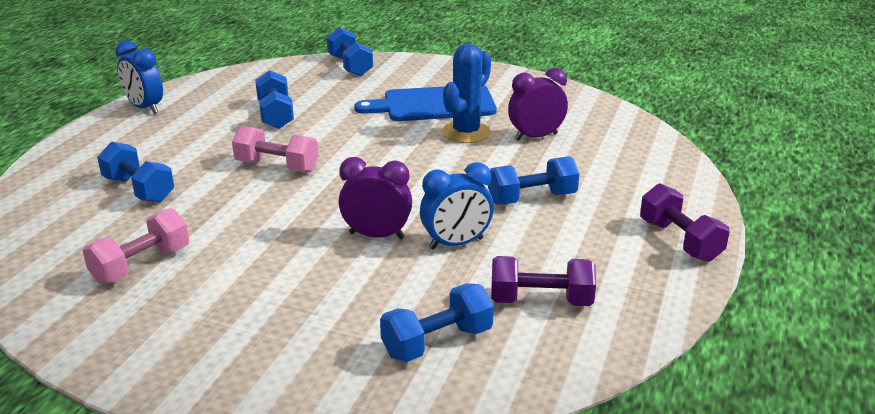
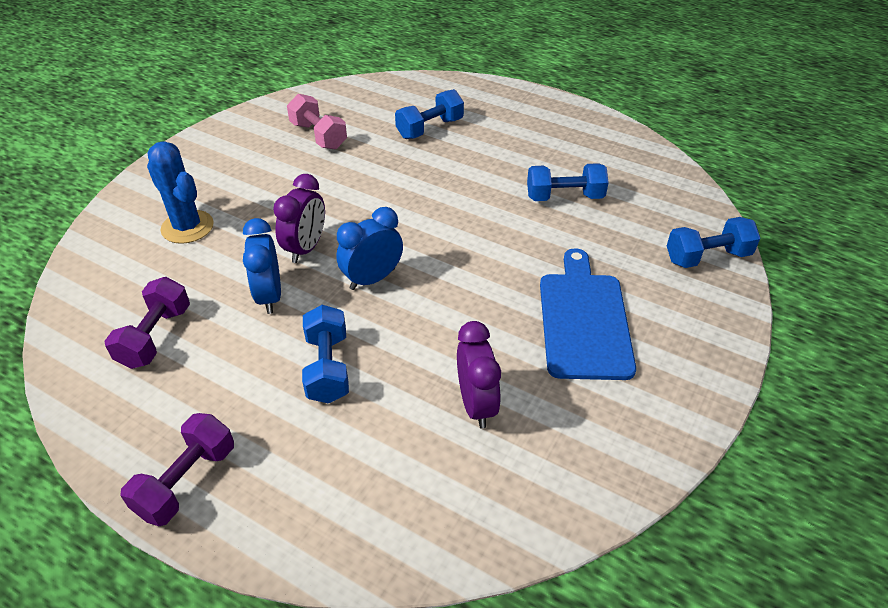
camera: 100 degrees right, 15 degrees up
blue clock [115,40,163,114] -> blue clock moved to [336,207,403,290]
pink dumbbell [232,126,319,173] -> none
blue dumbbell [380,283,494,362] -> none
blue cactus [442,44,491,143] -> blue cactus moved to [147,141,214,244]
purple dumbbell [640,183,730,262] -> purple dumbbell turned 45 degrees counterclockwise [120,413,234,526]

